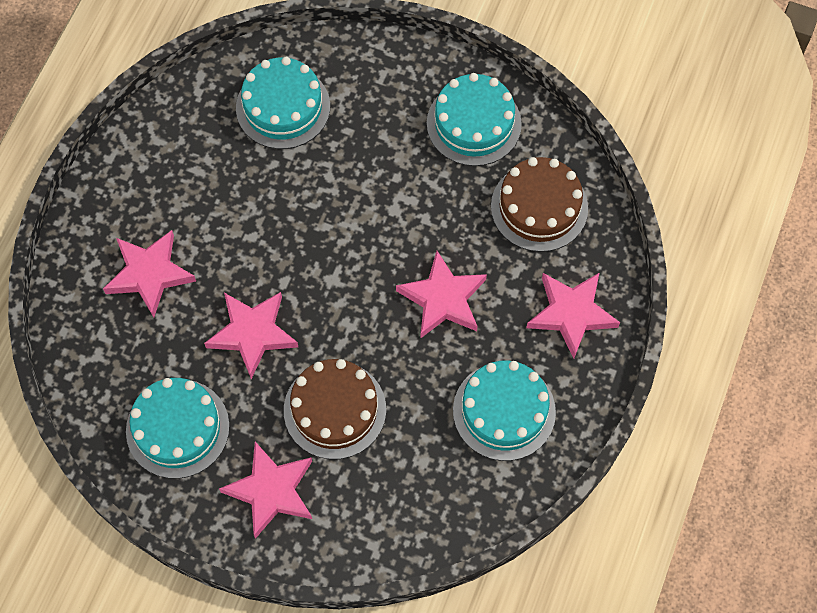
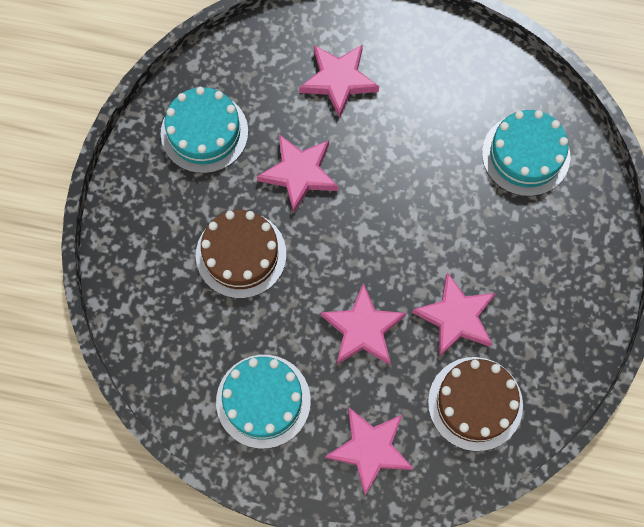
camera: 80 degrees right, 5 degrees up
pink star [219,442,312,539] -> pink star moved to [412,272,496,357]
turquoise cake [427,73,522,166] -> none

